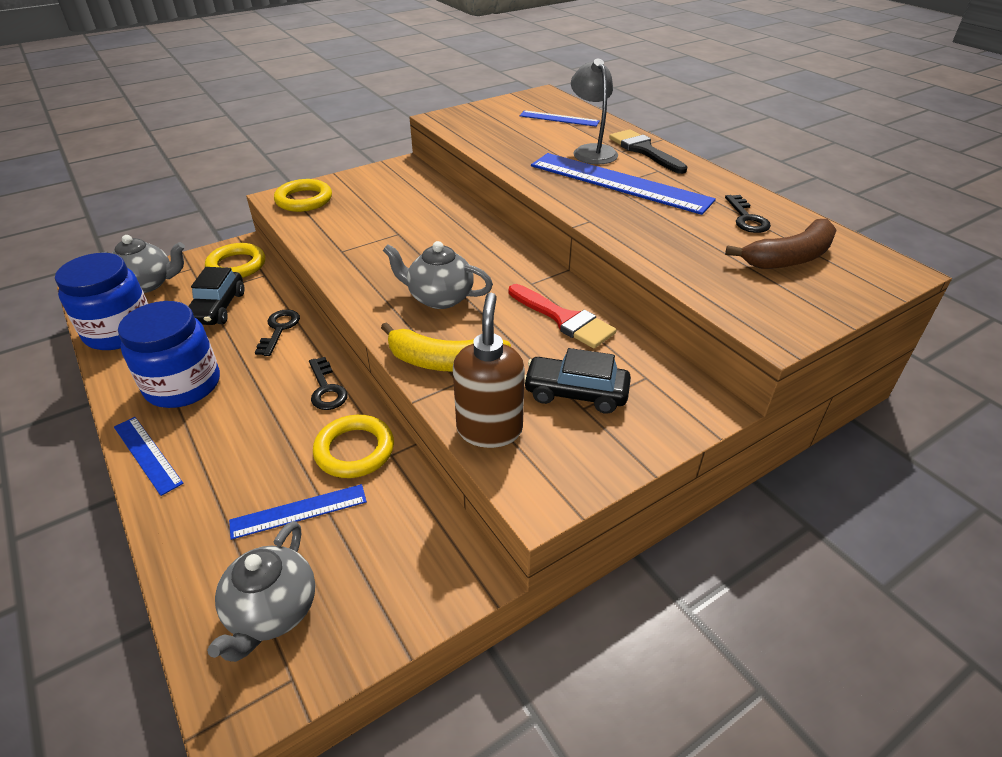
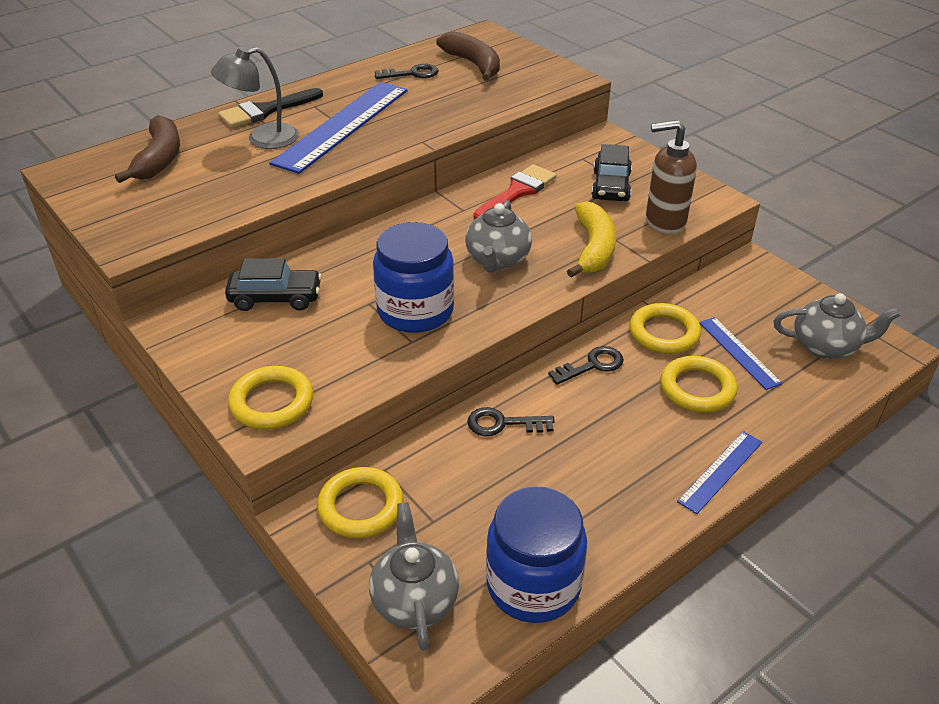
camera: 95 degrees left, 0 degrees up
blue jar [118,301,220,408] -> blue jar moved to [373,222,454,333]
black car [188,267,245,325] -> black car moved to [225,258,322,311]
blue ruler [519,110,600,127] -> brown banana [115,115,180,183]
none -> yellow ring [660,356,737,413]

